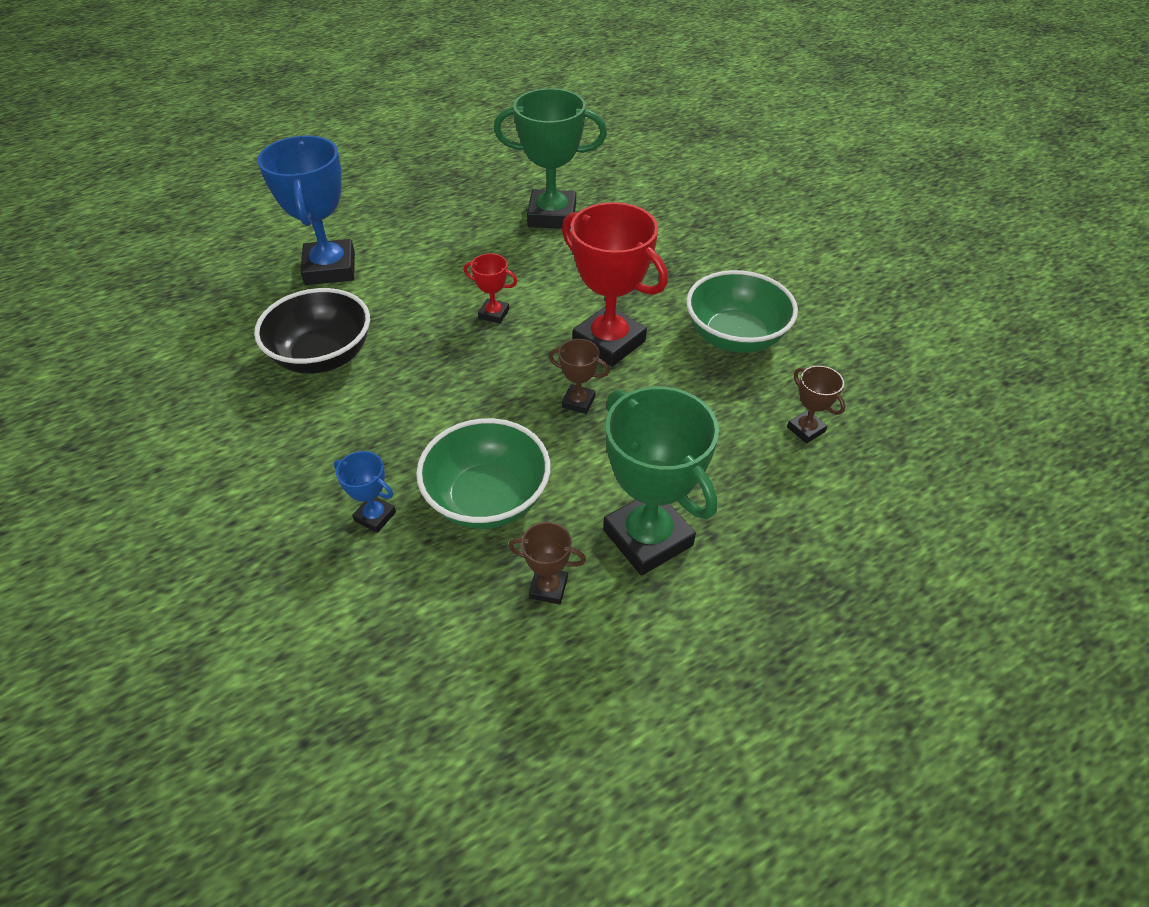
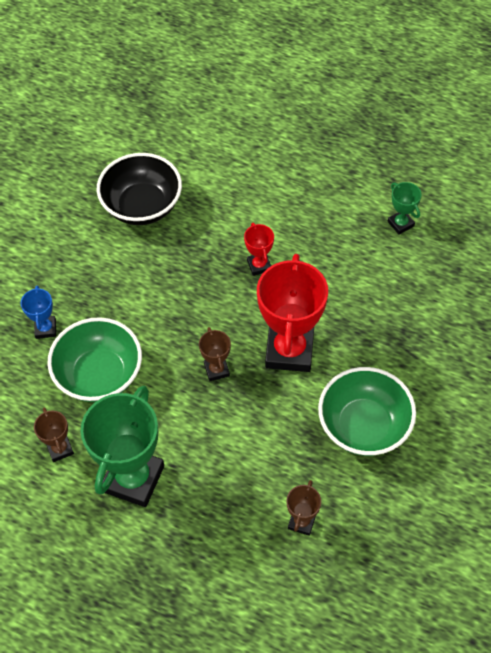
camera: 55 degrees right, 10 degrees up
blue trophy [257,136,355,285] -> none
green trophy [494,88,607,229] -> green trophy [388,182,421,234], size x0.47

